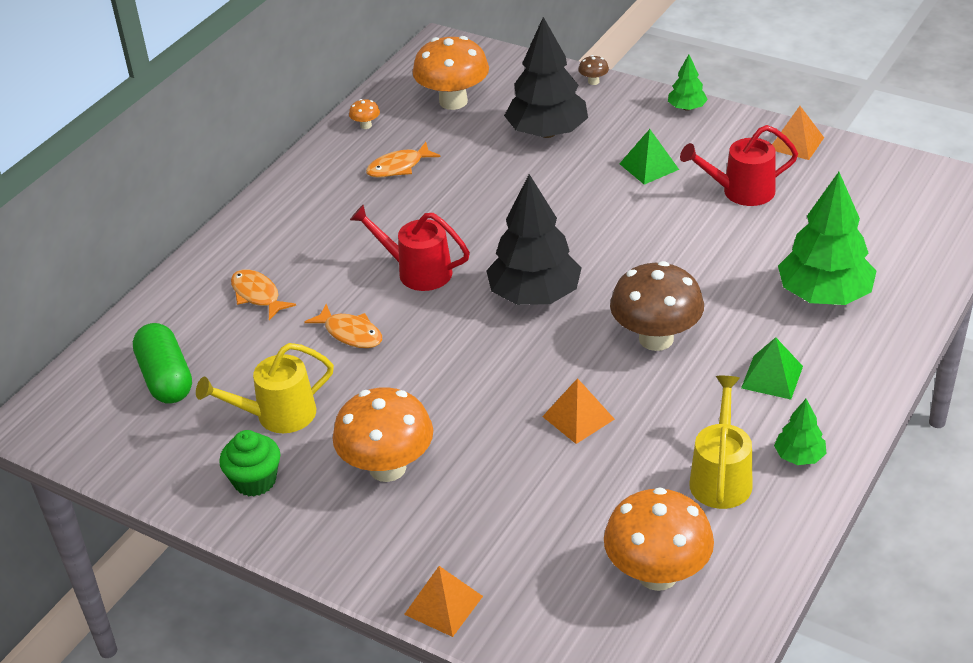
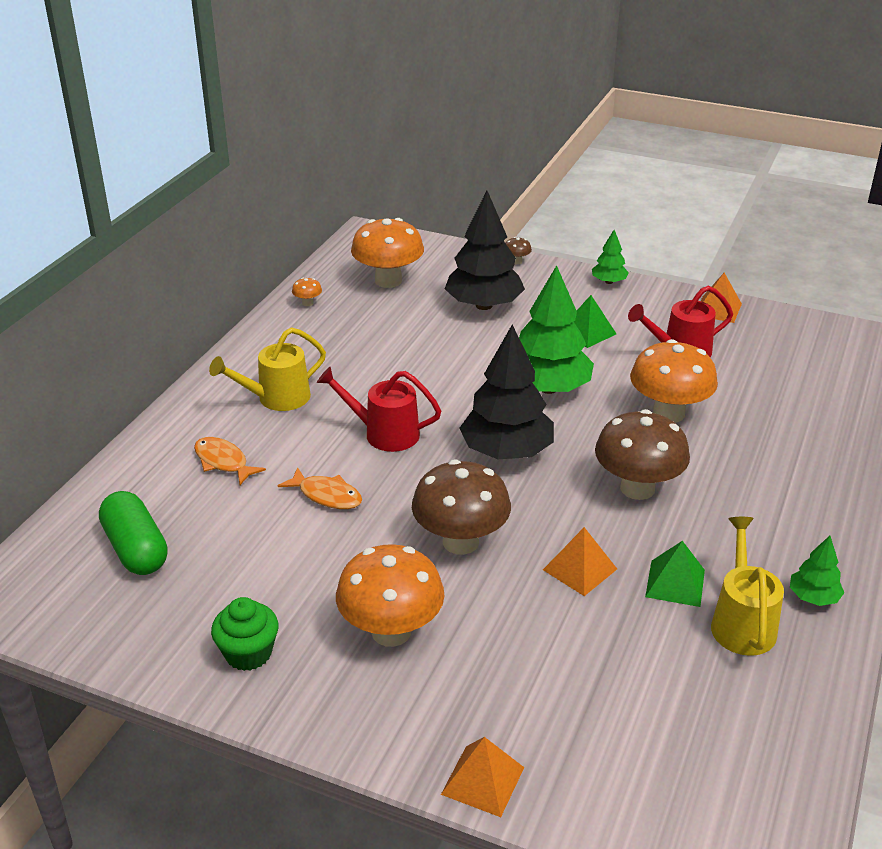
camera: 10 degrees left, 5 degrees down
yellow watering can [196,343,334,433] -> yellow watering can moved to [209,327,326,411]
orange fish [366,142,441,178] -> none
orange mushroom [604,487,714,591] -> orange mushroom moved to [630,339,718,423]
green pyramid [741,337,803,400] -> green pyramid moved to [645,541,705,607]
green tree [778,172,877,305] -> green tree moved to [519,265,594,394]
none -> brown mushroom [412,459,511,555]

